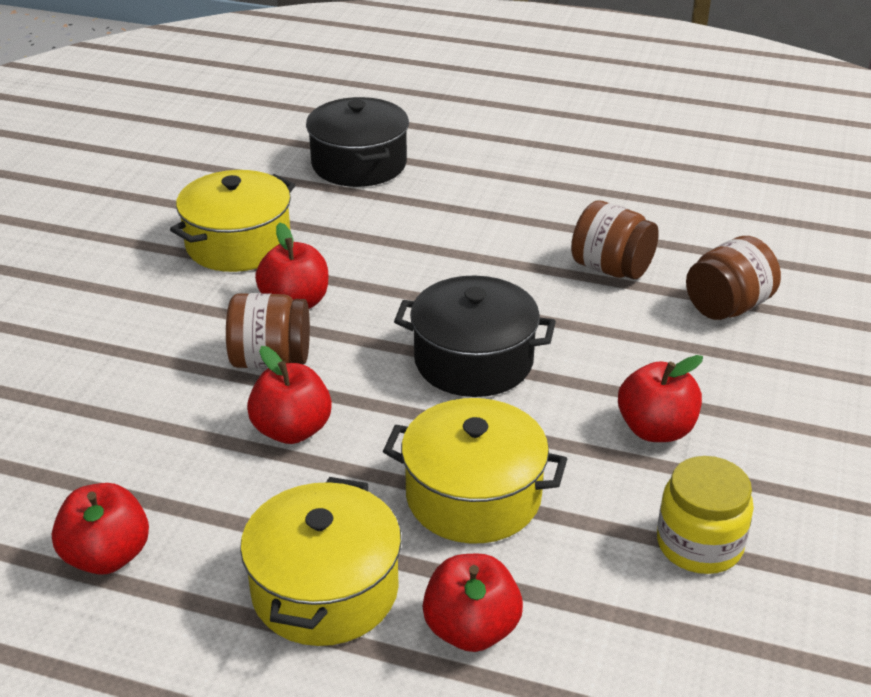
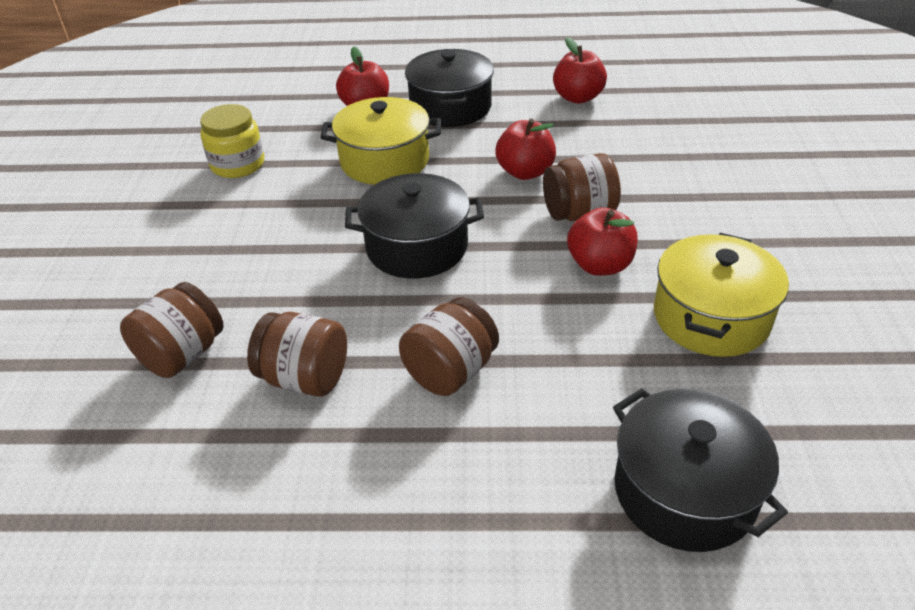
camera: 165 degrees right, 5 degrees up
yellow pot [240,477,402,646] -> black pot [405,49,494,127]
red apple [618,355,703,442] -> none
none -> brown jar [399,297,499,396]

